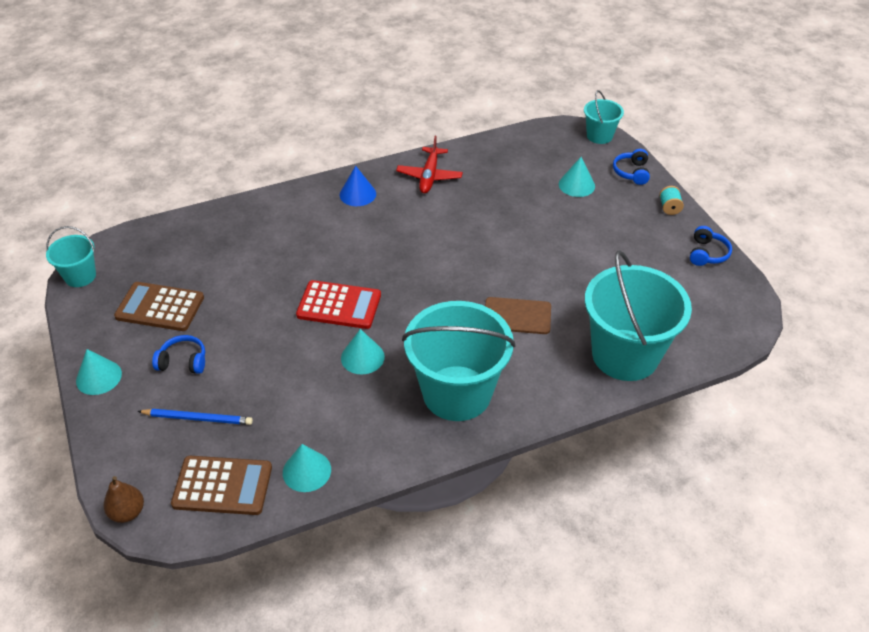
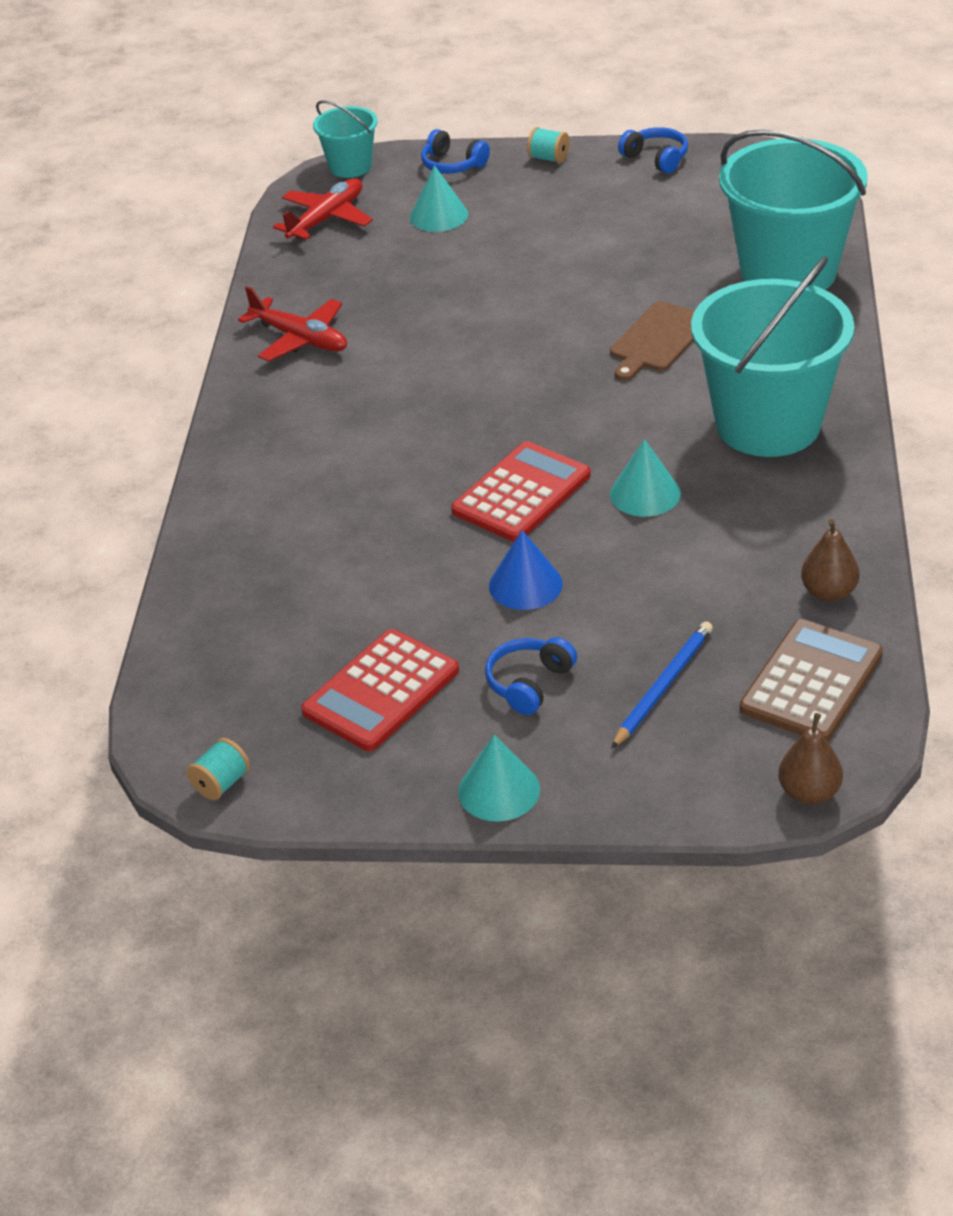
camera: 60 degrees left, 5 degrees down
turquoise bucket [46,226,96,287] -> turquoise spool [187,738,250,800]
brown calculator [114,282,204,331] -> red calculator [301,629,459,751]
turquoise cone [283,444,331,492] -> brown pear [801,519,859,602]
blue cone [340,166,376,206] -> blue cone moved to [489,530,563,610]
none -> red plane [273,178,373,240]

